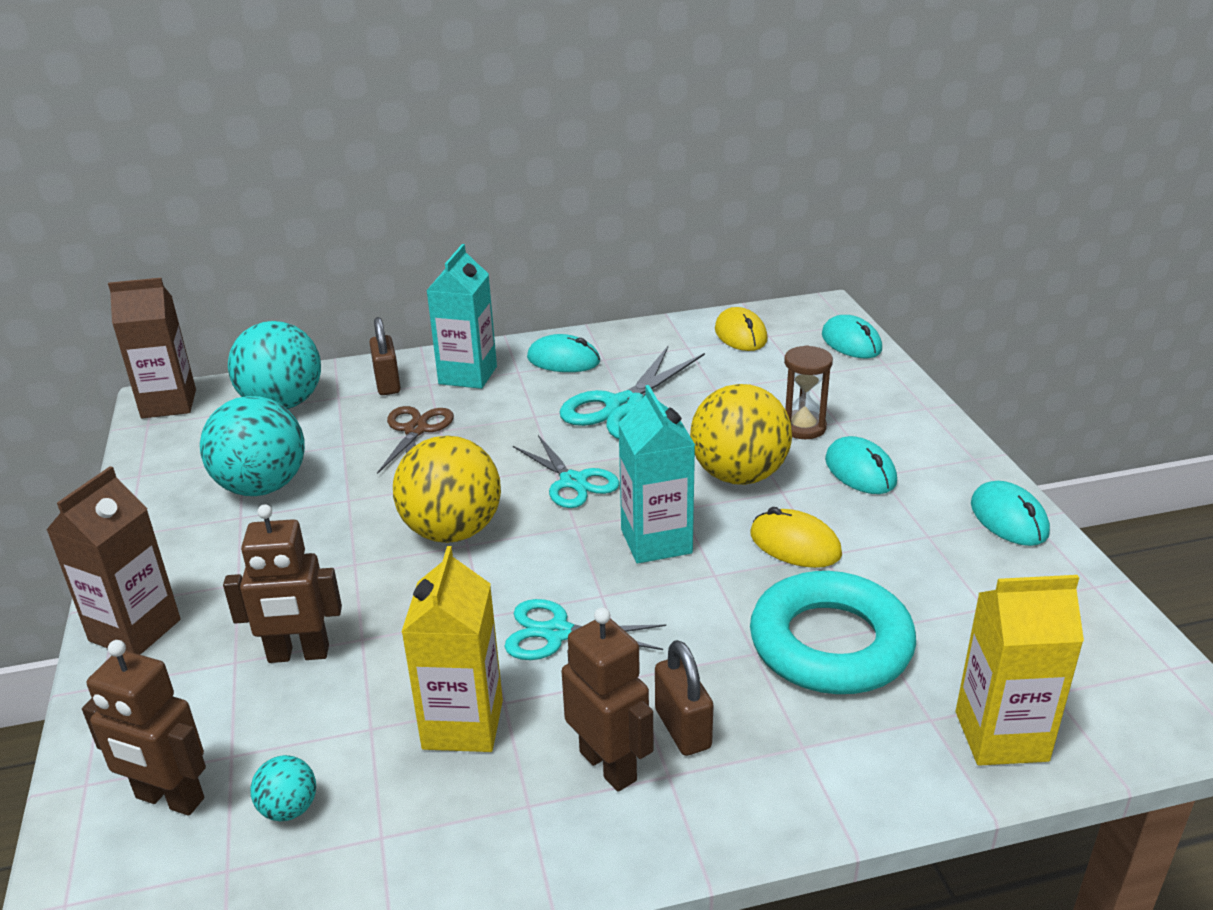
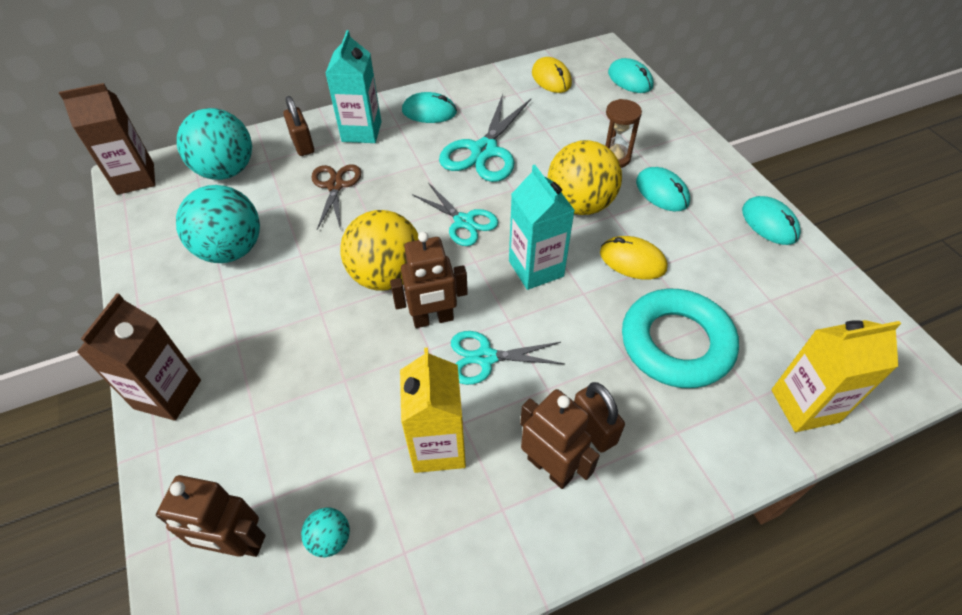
camera: 10 degrees left, 20 degrees up
brown robot [223,504,342,663] -> brown robot moved to [390,232,468,328]

